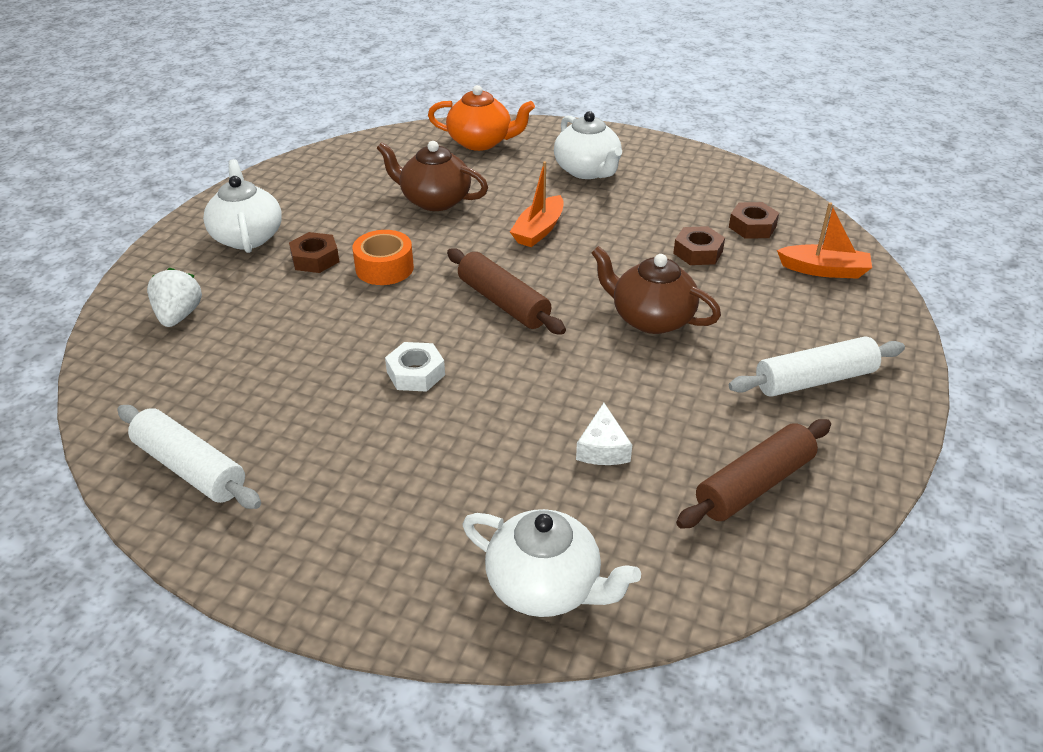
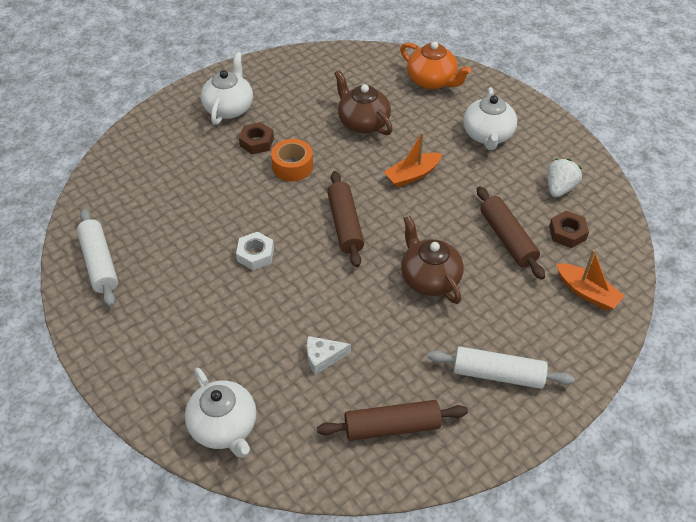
camera: 30 degrees right, 10 degrees up
white strawberry [147,268,202,327] -> white strawberry moved to [547,159,582,197]
white cheese [576,403,632,465] -> white cheese turned 45 degrees clockwise [307,336,351,375]
brown nut [673,226,725,265] -> brown rolling pin [477,186,545,280]

